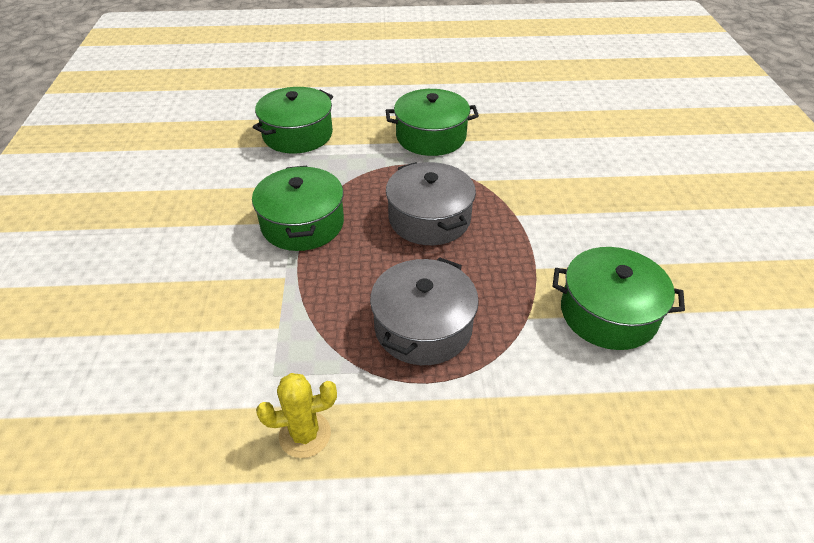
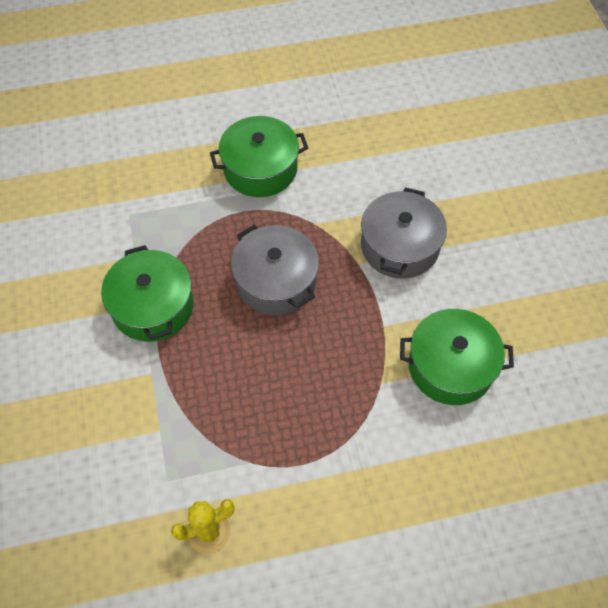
camera: 10 degrees left, 15 degrees up
green pot [253,87,333,153] -> none
grey pot [370,257,479,365] -> grey pot moved to [361,187,447,279]

